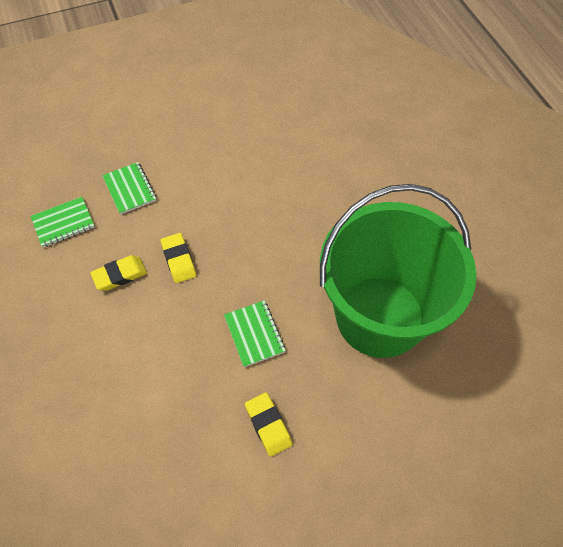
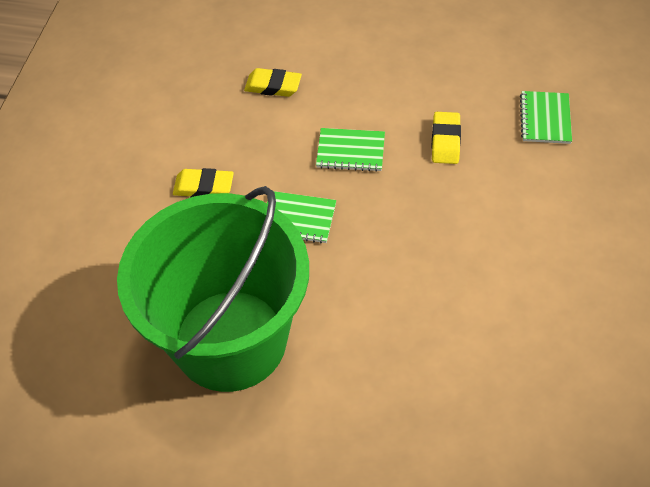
camera: 125 degrees right, 5 degrees down
green notebook [102,162,156,215] -> green notebook moved to [316,128,385,172]
yellow eraser [161,233,196,283] -> yellow eraser moved to [244,68,302,97]

